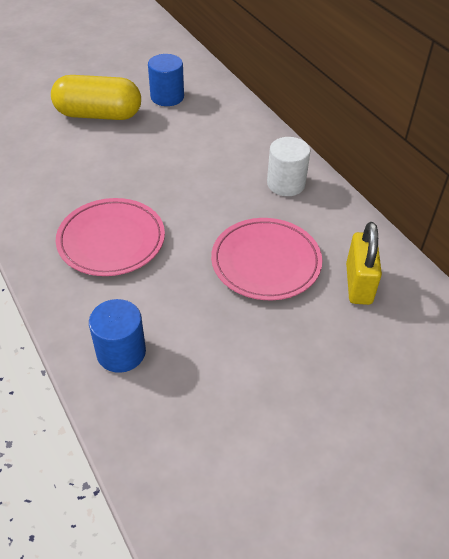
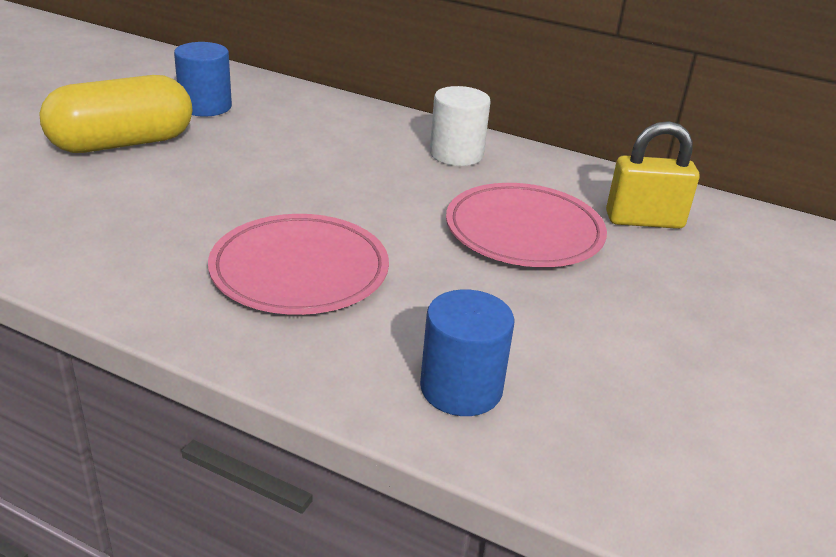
camera: 35 degrees left, 15 degrees down
yellow padlock [346,222,382,305] -> yellow padlock turned 60 degrees counterclockwise [606,121,699,229]

